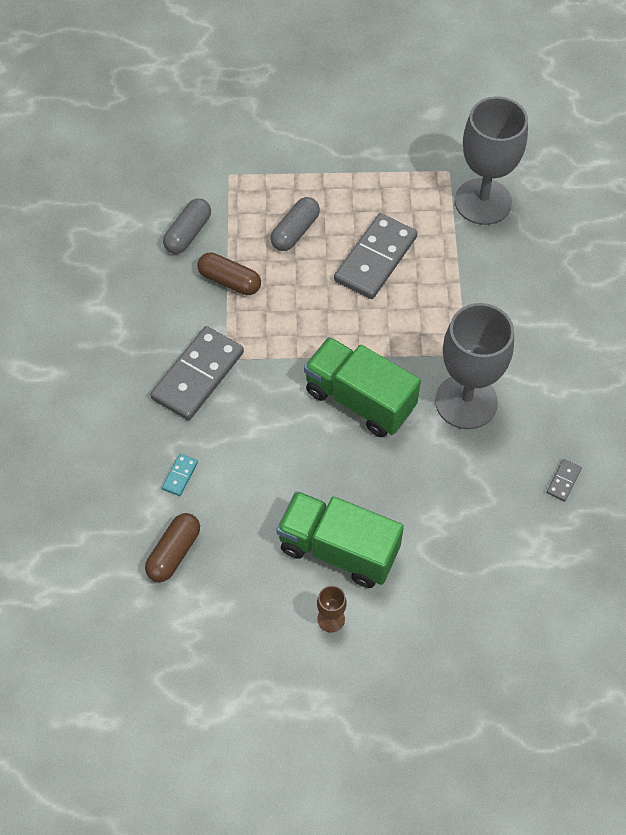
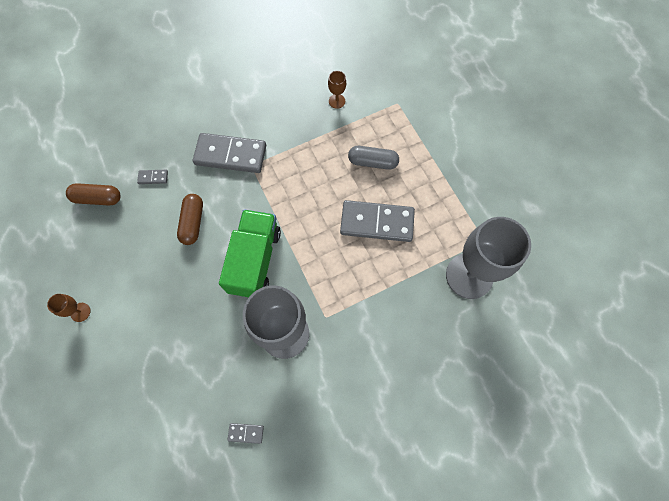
camera: 65 degrees right, 10 degrees up
turquoise domino [162,454,198,496] -> grey domino [137,170,168,184]
grey capsule [163,199,211,254] -> brown goblet [328,71,346,109]
brown capsule [197,252,261,295] -> brown capsule moved to [177,194,203,245]
green truck [276,491,404,588] -> none

